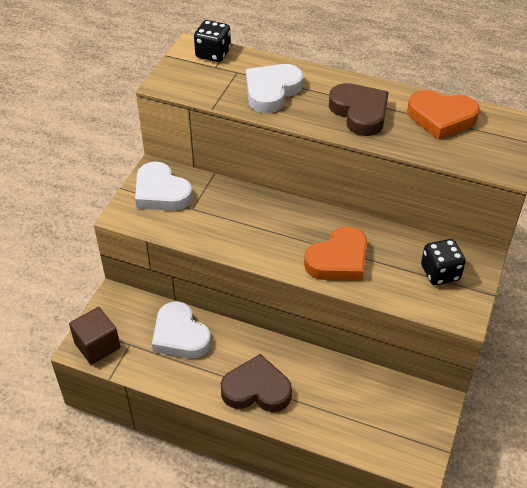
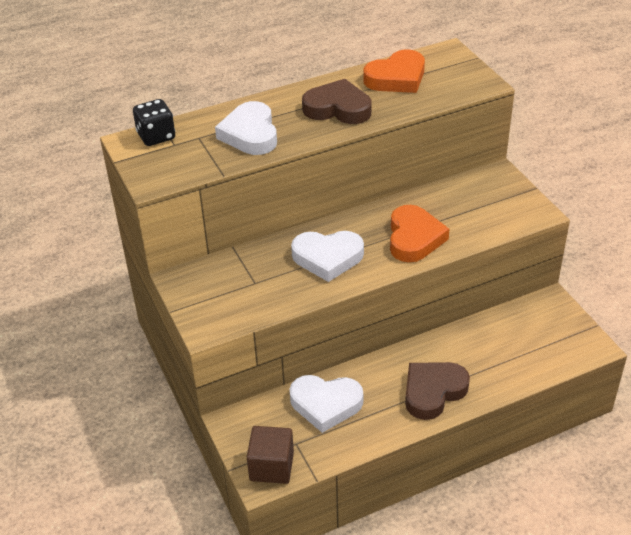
camera: 45 degrees left, 5 degrees down
white heart [135,161,193,211] -> white heart moved to [291,231,364,282]
black dice [421,239,466,285] -> none

